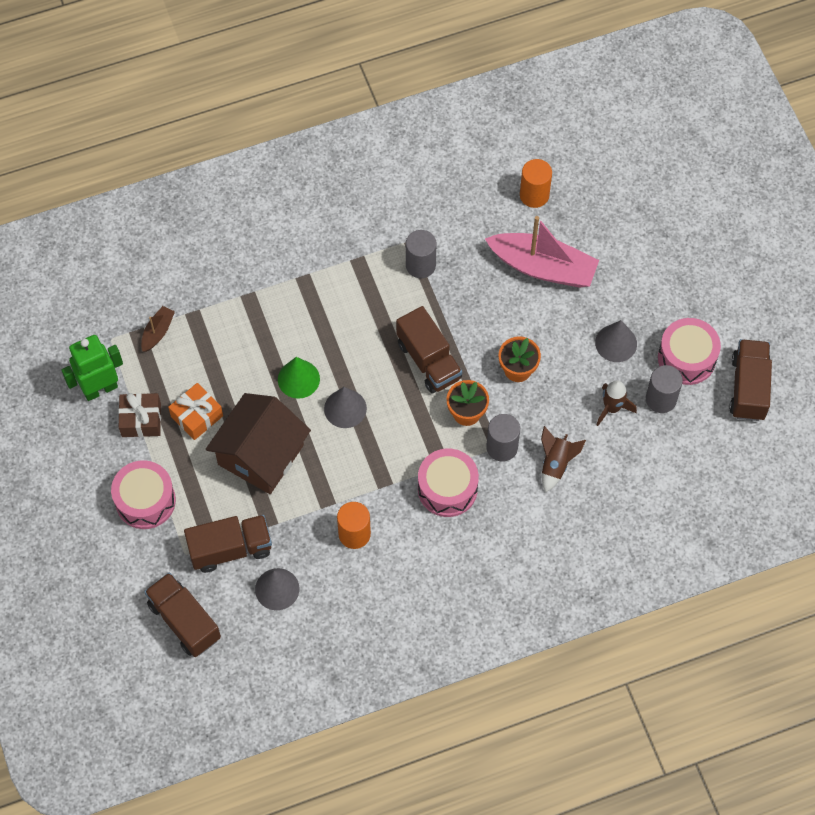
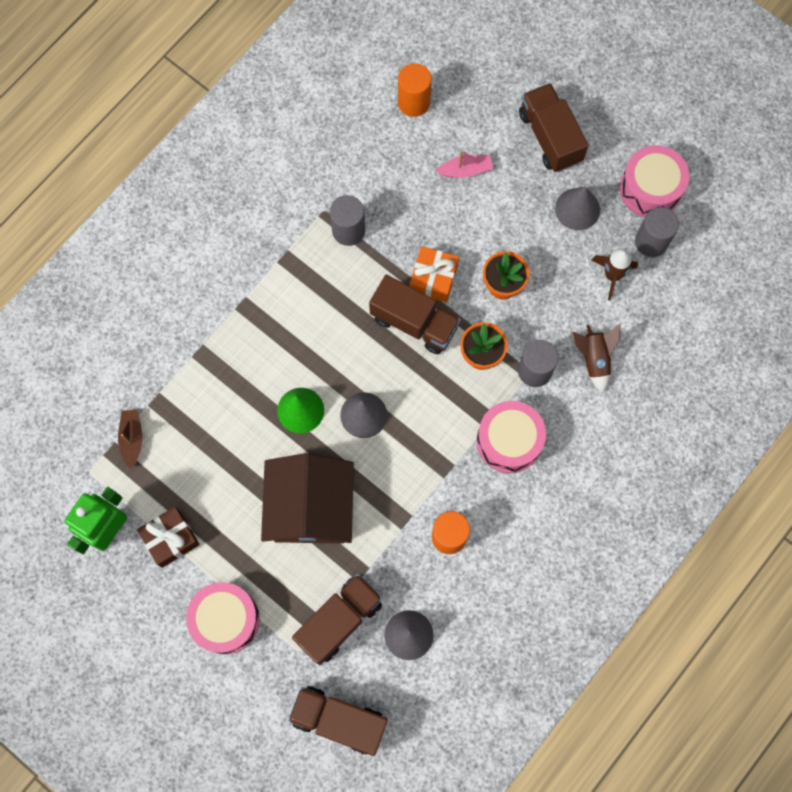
camera: 30 degrees left, 10 degrees up
orange gift [168,383,223,440] -> orange gift moved to [410,246,459,302]
pink boat [485,216,599,288] -> pink boat [436,151,493,178], size x0.46
brown truck [729,339,772,421] -> brown truck moved to [519,83,589,172]

